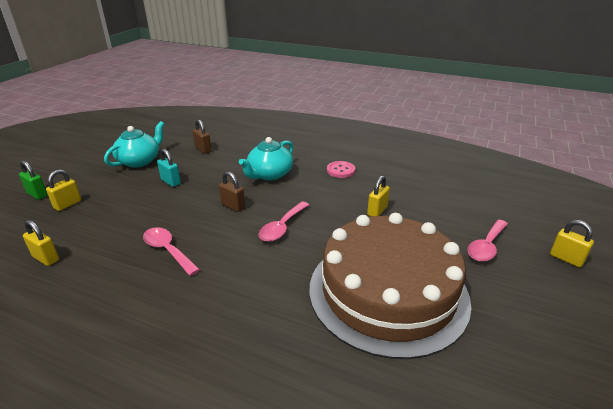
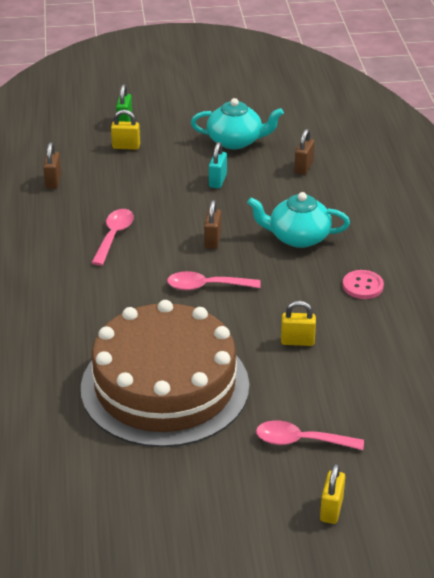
camera: 60 degrees right, 5 degrees up
yellow padlock [23,220,59,266] -> brown padlock [43,142,61,189]

